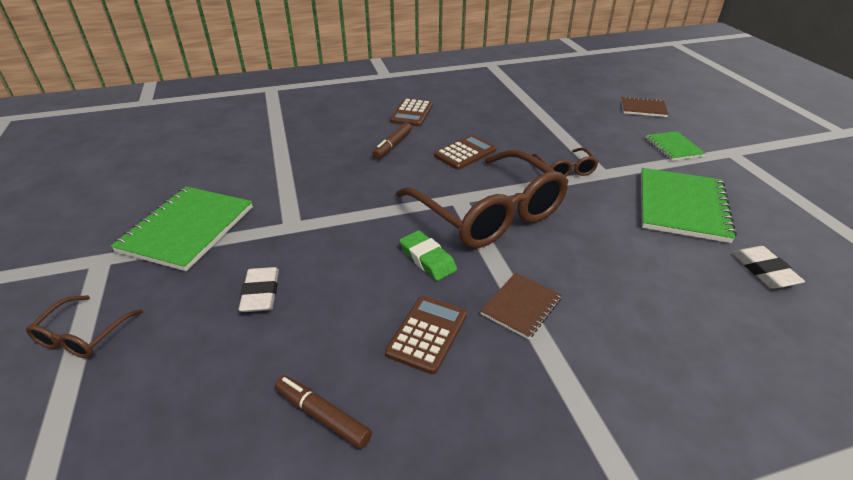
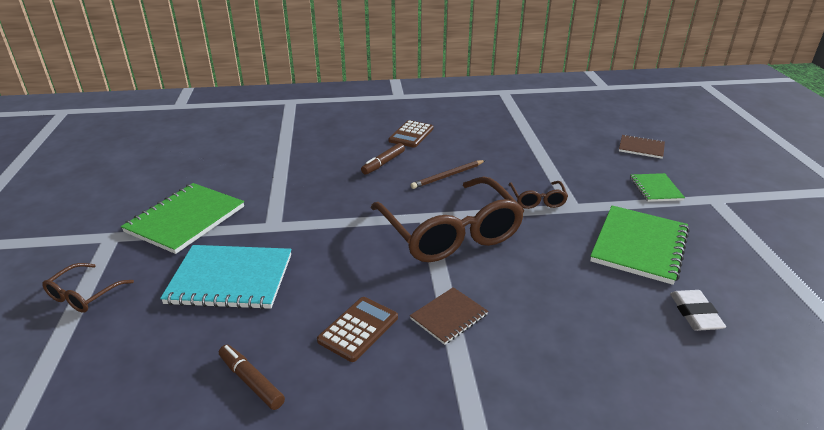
camera: 10 degrees right, 5 degrees down
white eraser [239,267,279,312] -> turquoise notebook [160,245,292,309]
green eraser [399,230,457,281] -> none
brown calculator [434,135,496,170] -> brown pencil [411,160,486,189]

